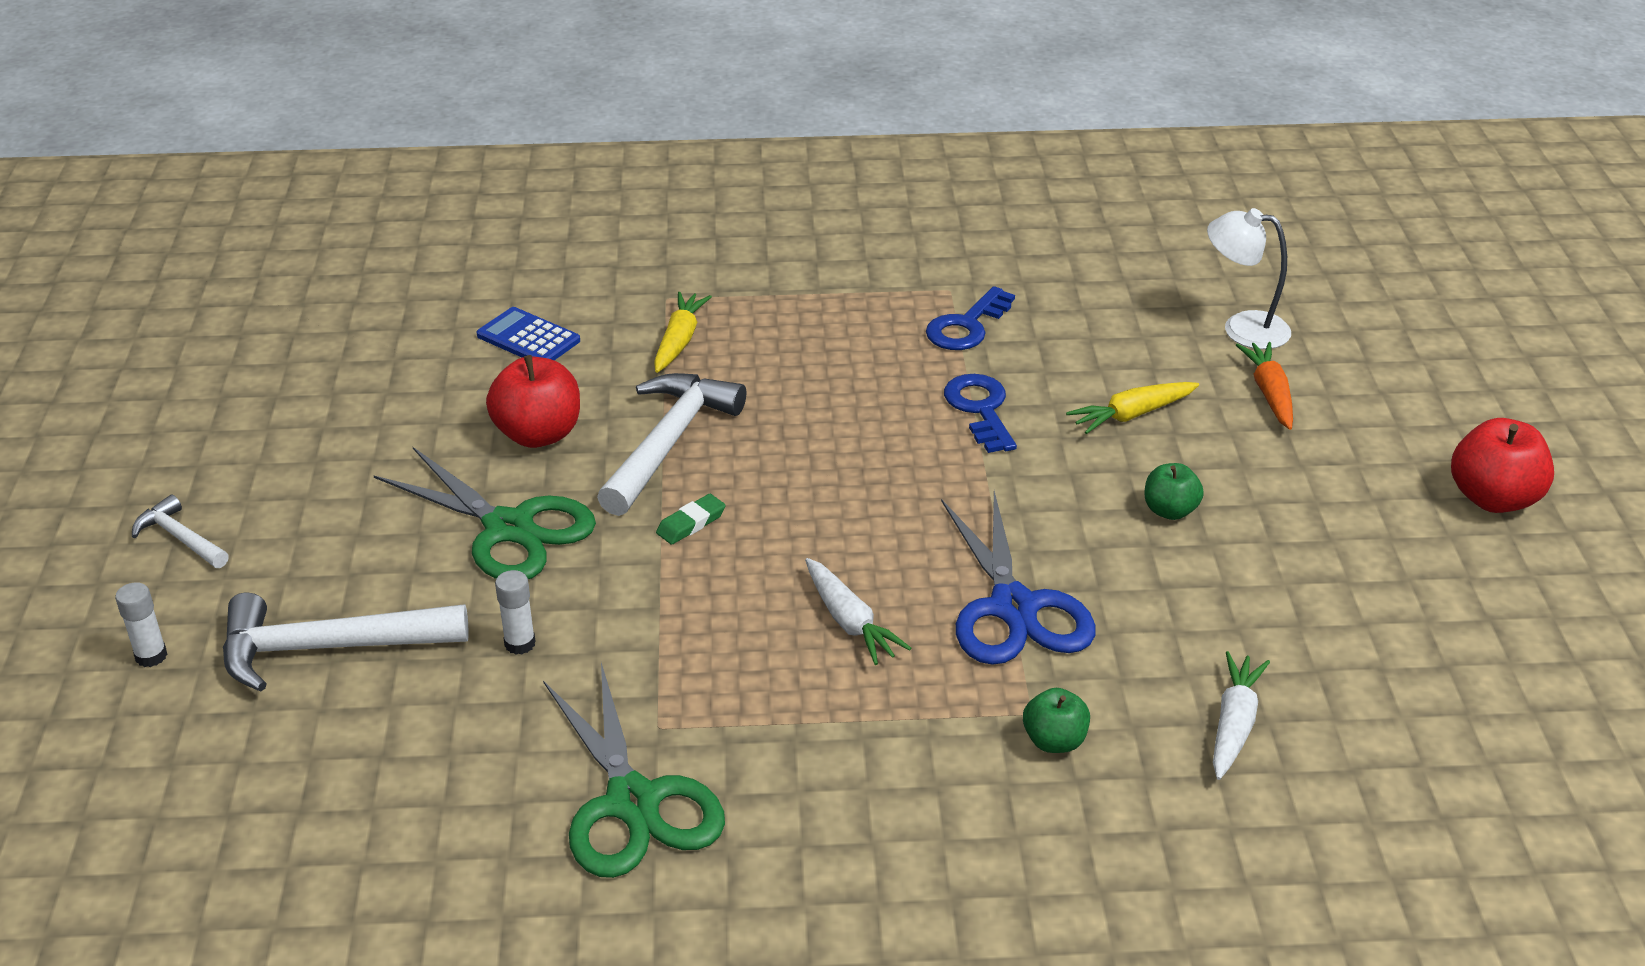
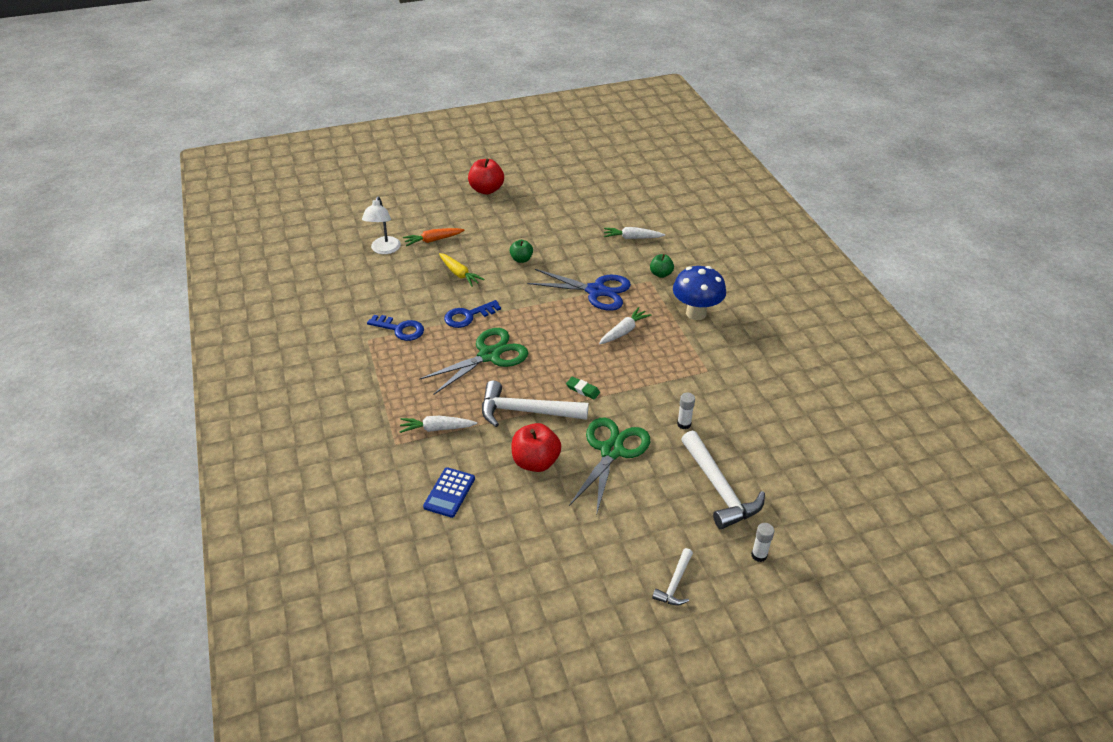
camera: 105 degrees left, 5 degrees up
green scissors [543,663,725,878] -> green scissors moved to [419,328,528,394]
yellow carrot [654,292,712,373] -> white carrot [400,416,477,433]
blue scissors [941,491,1096,665] -> blue scissors turned 45 degrees clockwise [527,269,631,311]
none -> blue mushroom [673,266,726,320]

